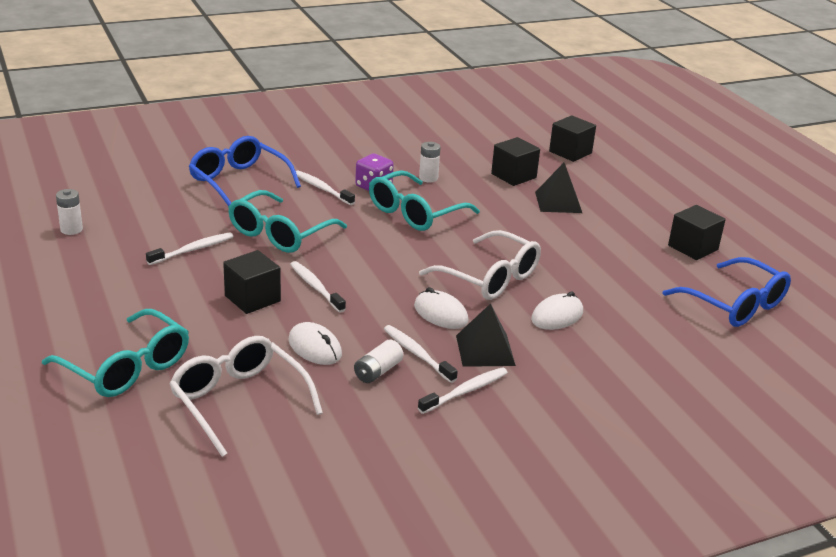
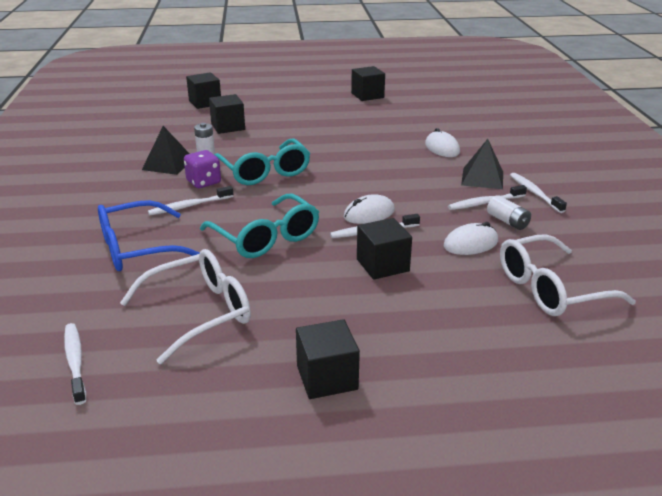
camera: 70 degrees left, 0 degrees up
turquoise glasses [42,309,189,397] -> none
white battery [56,189,83,235] -> none
white toothbrush [146,232,234,265] -> white toothbrush moved to [64,323,86,405]
white mouse [414,287,468,329] -> white mouse moved to [344,194,395,224]
white glasses [419,230,541,300] -> white glasses moved to [120,249,251,364]
black pyramid [535,163,582,213] -> black pyramid moved to [142,126,190,175]
blue glasses [663,257,791,327] -> none
none -> black cube [296,319,360,399]

